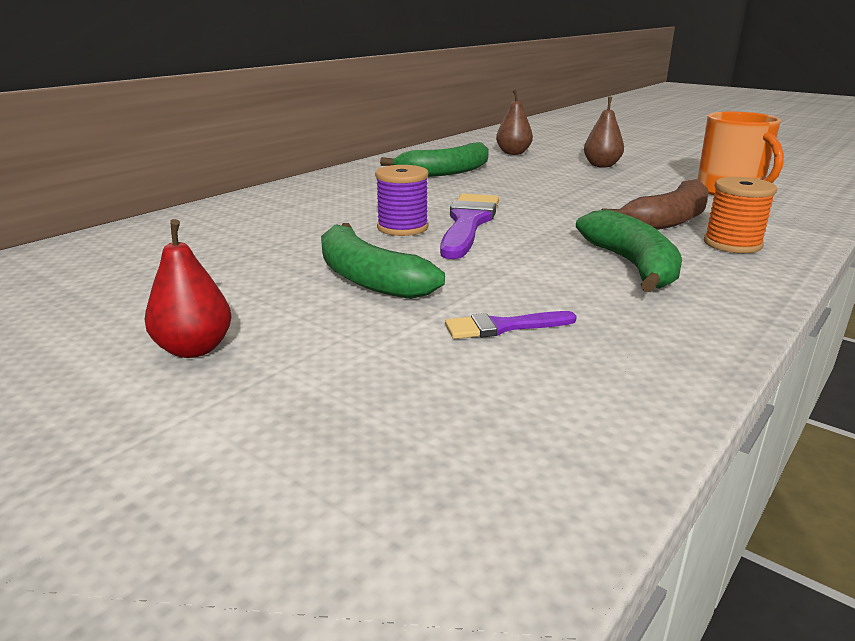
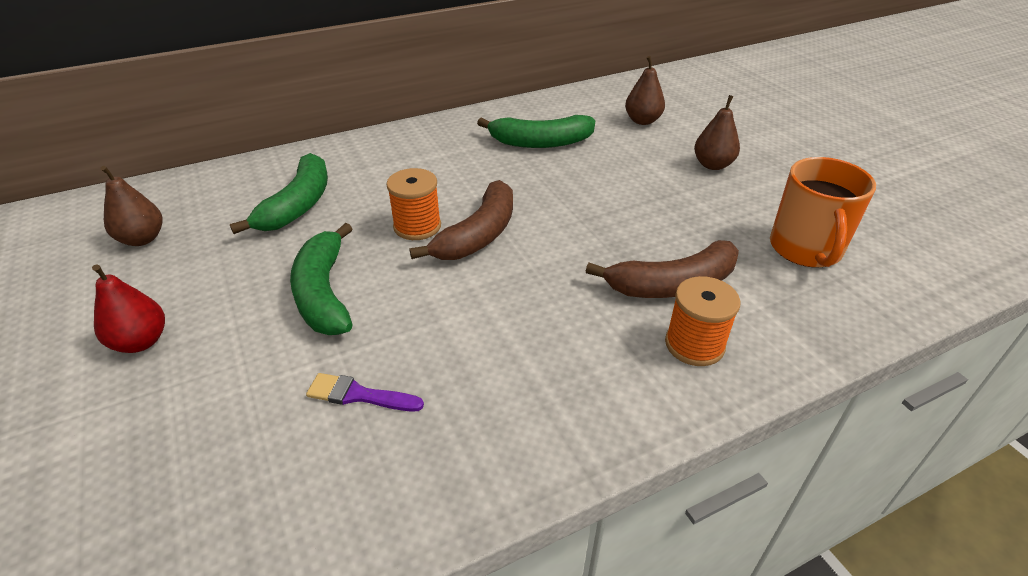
camera: 25 degrees right, 15 degrees up
purple spool [375,165,428,236] -> orange spool [386,168,441,240]
purple brush [440,193,499,259] -> brown banana [410,180,513,260]
green banana [576,210,682,292] -> green banana moved to [230,153,328,234]
none -> brown pear [100,166,162,246]

